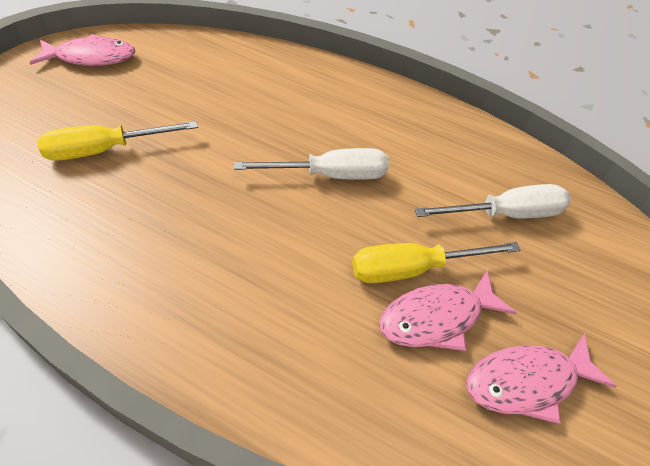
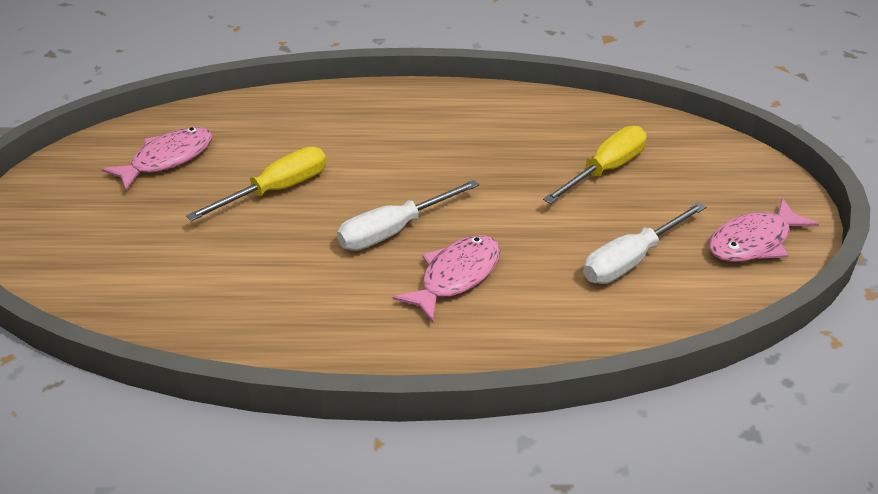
camera: 155 degrees right, 10 degrees down
pink fish [379,270,517,351] -> pink fish moved to [393,235,500,323]
white screwdriver [415,184,571,218] -> white screwdriver moved to [583,202,706,284]

